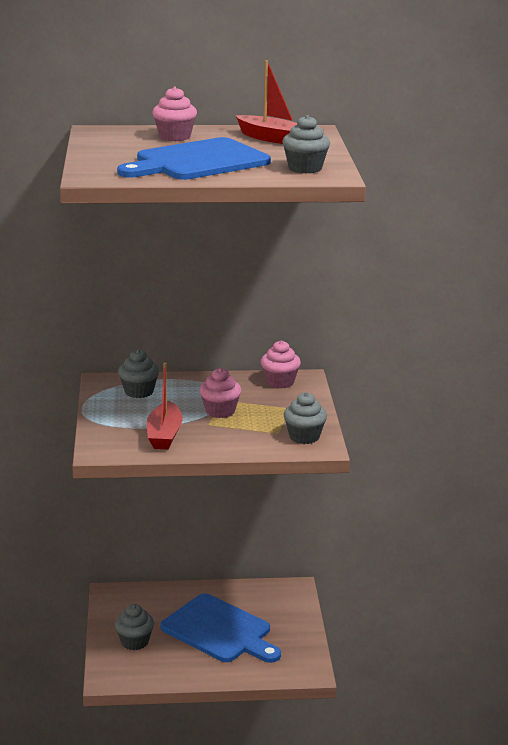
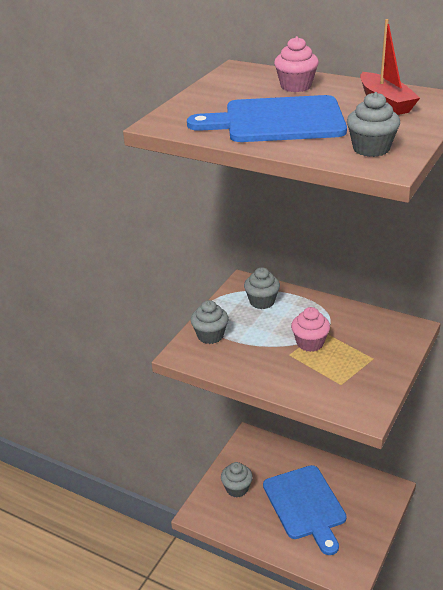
camera: 35 degrees right, 10 degrees up
red boat [147,363,182,449] -> none
pink cupcake [261,340,301,389] -> none
grey cupcake [284,392,327,444] -> grey cupcake moved to [191,300,228,344]

